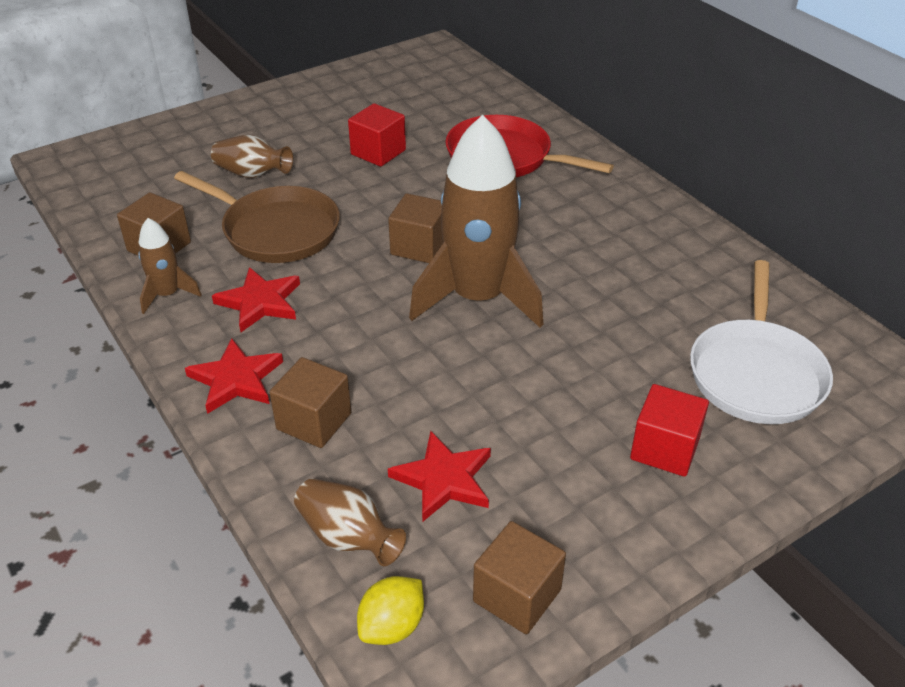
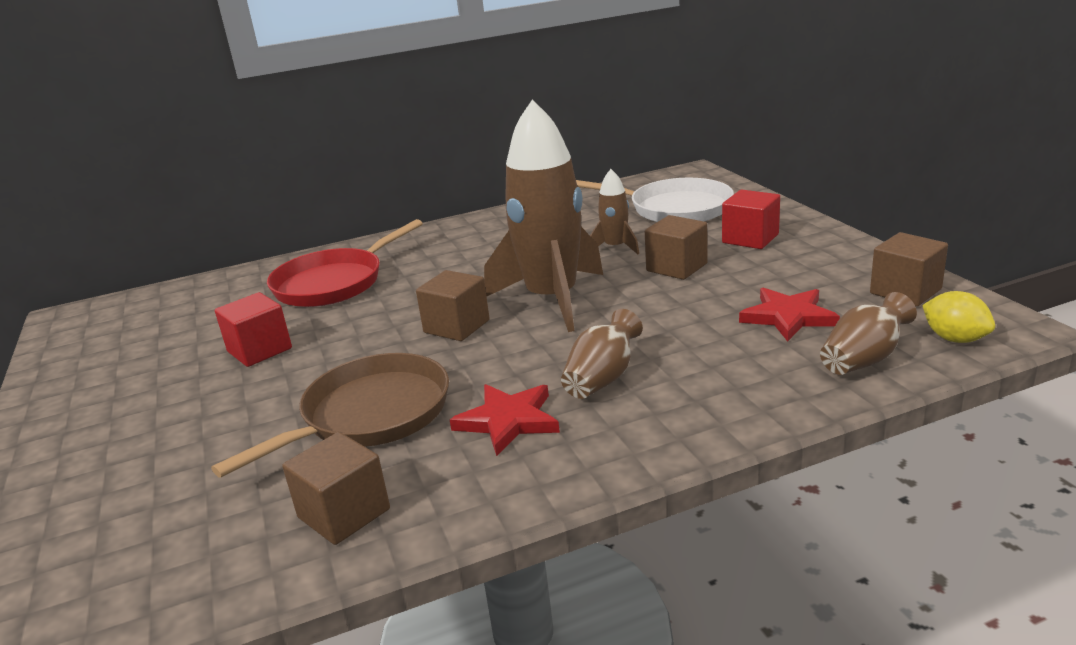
camera: 75 degrees left, 15 degrees down
brown rocket [138,218,202,314] -> brown rocket moved to [590,169,639,254]
red star [185,338,283,414] -> none
brown vase [211,135,293,178] -> brown vase moved to [561,309,643,399]
brown cube [269,357,351,448] -> brown cube moved to [645,215,708,280]

